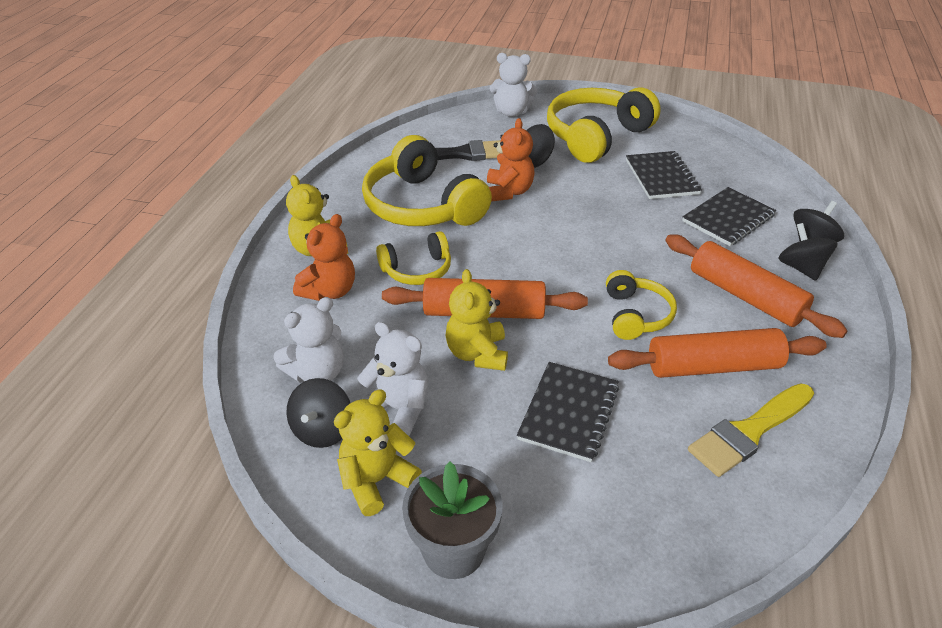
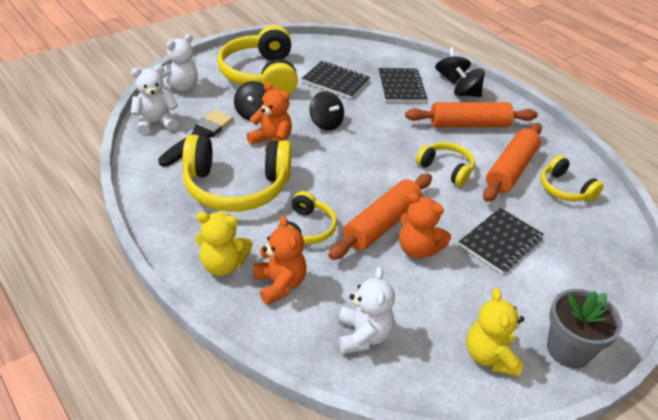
camera: 55 degrees left, 0 degrees up
black spinning top [286,378,350,448] -> black spinning top moved to [309,91,344,131]
white teddy bear [357,322,428,436] -> white teddy bear moved to [131,65,178,135]
yellow teddy bear [445,269,508,371] -> orange teddy bear [399,192,451,259]
black notebook [517,362,619,462] -> black notebook turned 75 degrees clockwise [459,208,544,274]
yellow brush [688,383,814,477] -> yellow headphones [541,155,603,201]

